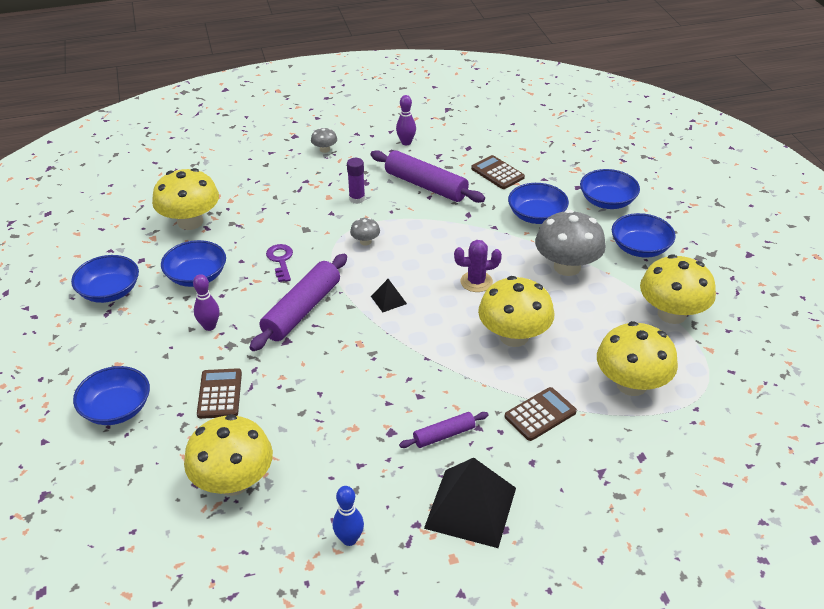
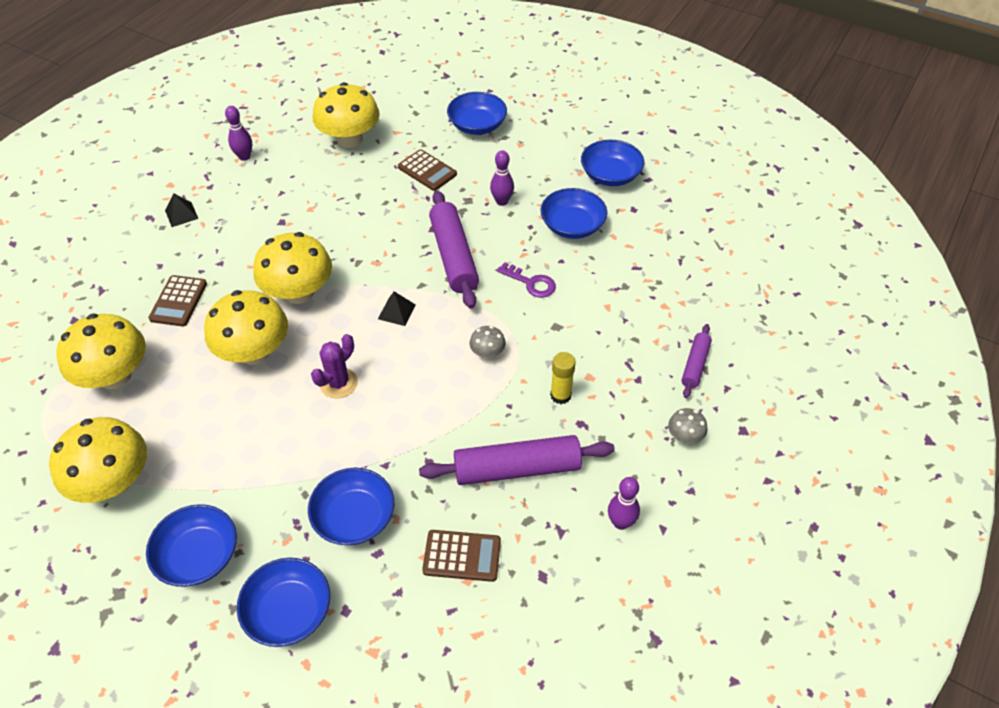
camera: 135 degrees right, 10 degrees up
yellow mushroom [152,168,219,230] -> yellow mushroom moved to [253,232,332,304]
blue bowling pin [333,486,364,546] -> purple bowling pin [225,106,252,161]
purple glue stick [347,158,365,204] -> yellow glue stick [550,352,576,404]
purple rolling pin [399,412,489,448] -> purple rolling pin moved to [682,324,712,398]
black pyramid [424,458,516,548] -> black pyramid [165,193,198,227], size x0.45
grey mushroom [535,209,606,276] -> none

